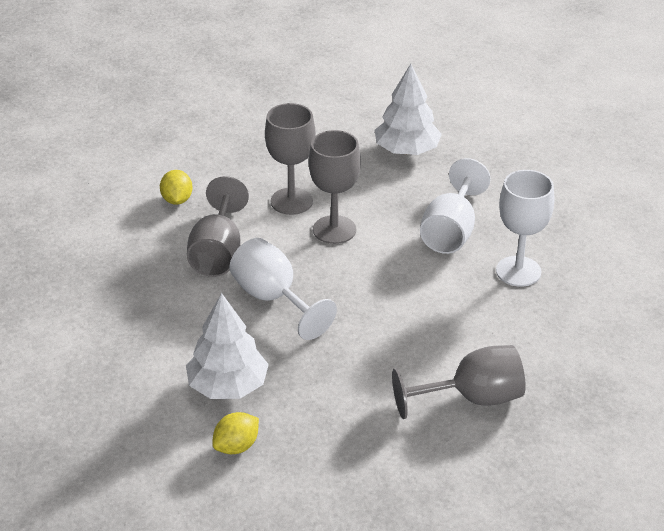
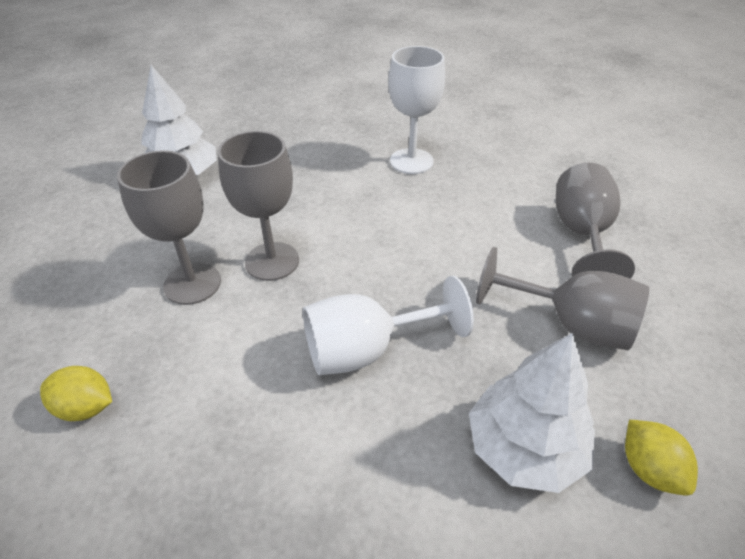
camera: 70 degrees left, 5 degrees up
grey goblet [187,176,249,277] -> grey goblet moved to [476,247,649,350]
white goblet [420,158,491,254] -> none

